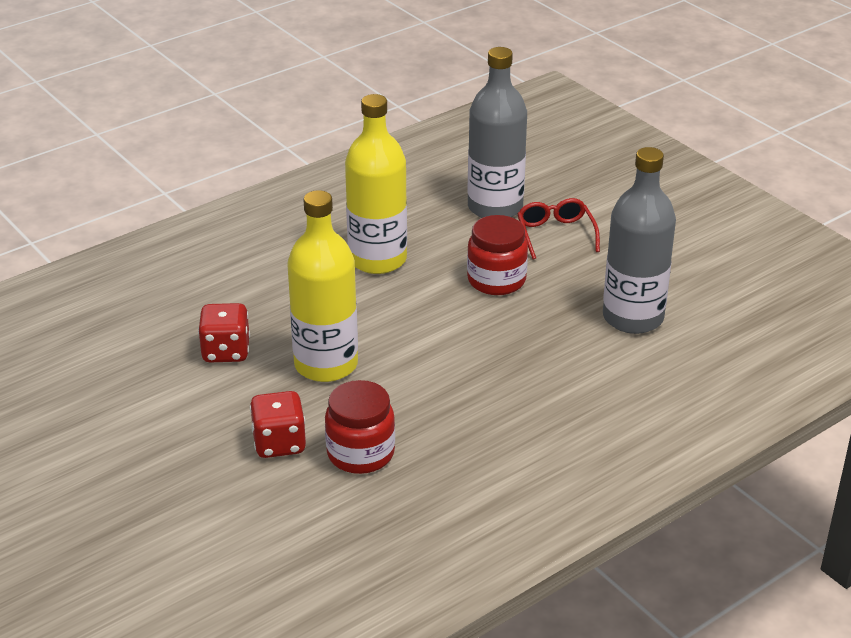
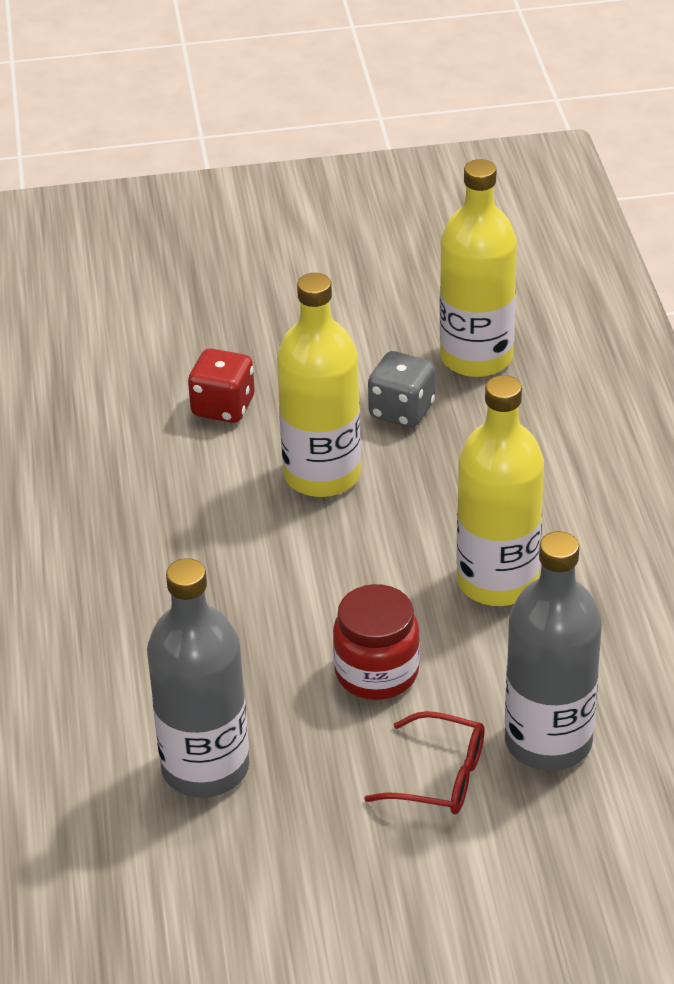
camera: 120 degrees right, 5 degrees up
red dice [198,303,250,362] -> grey dice [368,351,435,428]
red jar [325,380,395,474] -> none
none -> yellow bottle [440,159,517,377]

